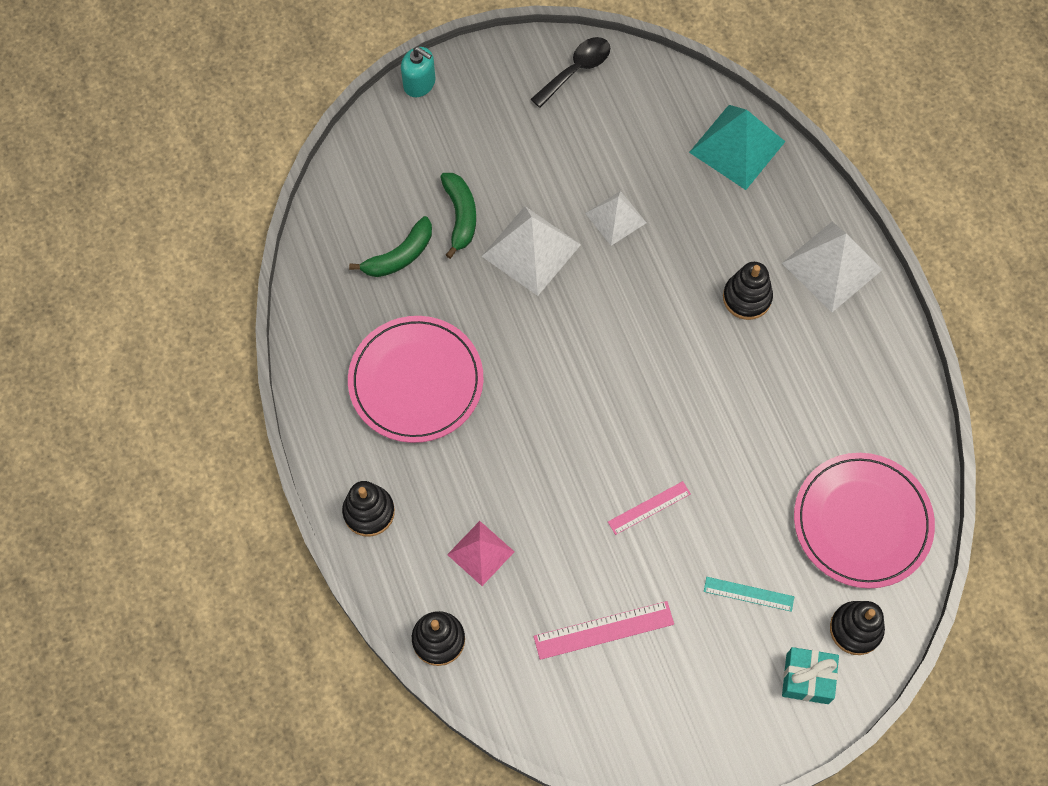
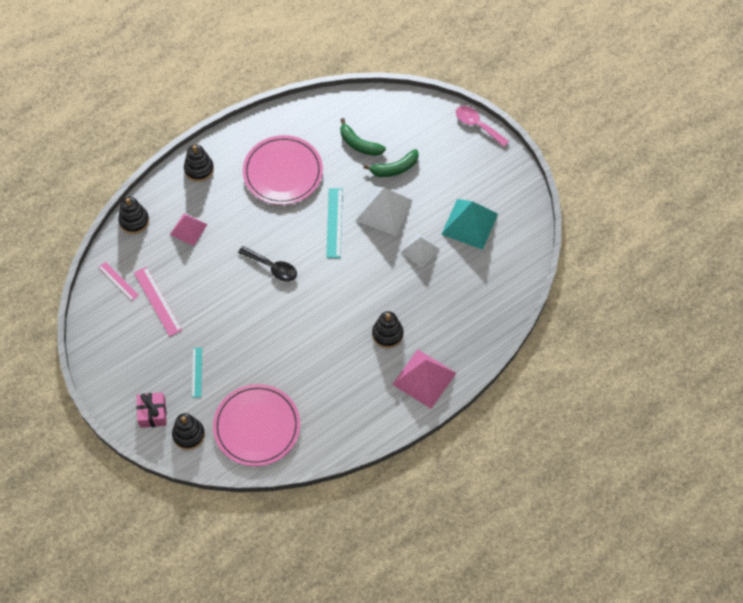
camera: 75 degrees right, 5 degrees down
turquoise soap dispenser [401,47,436,97] -> pink spoon [456,106,509,147]
black spoon [531,37,610,108] -> black spoon moved to [238,246,297,282]
pink ruler [608,481,691,535] -> pink ruler moved to [99,262,139,301]
turquoise pyramid [689,105,785,190] -> turquoise pyramid moved to [441,199,498,250]
white pyramid [782,221,883,312] -> pink pyramid [392,350,456,409]
turquoise gift [782,647,839,704] -> pink gift [136,392,167,428]
none -> turquoise ruler [326,188,343,258]

